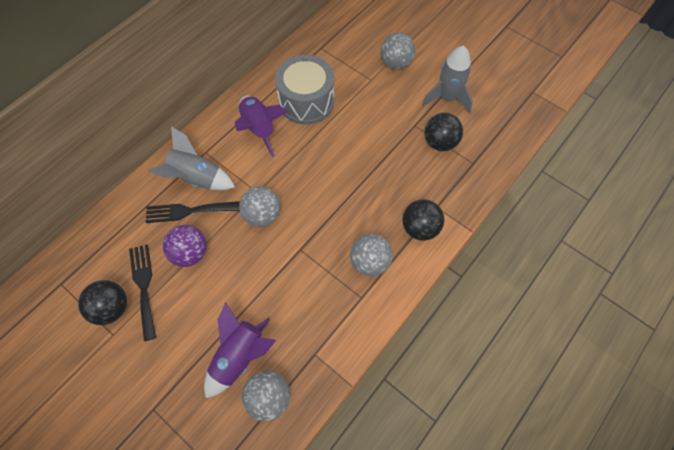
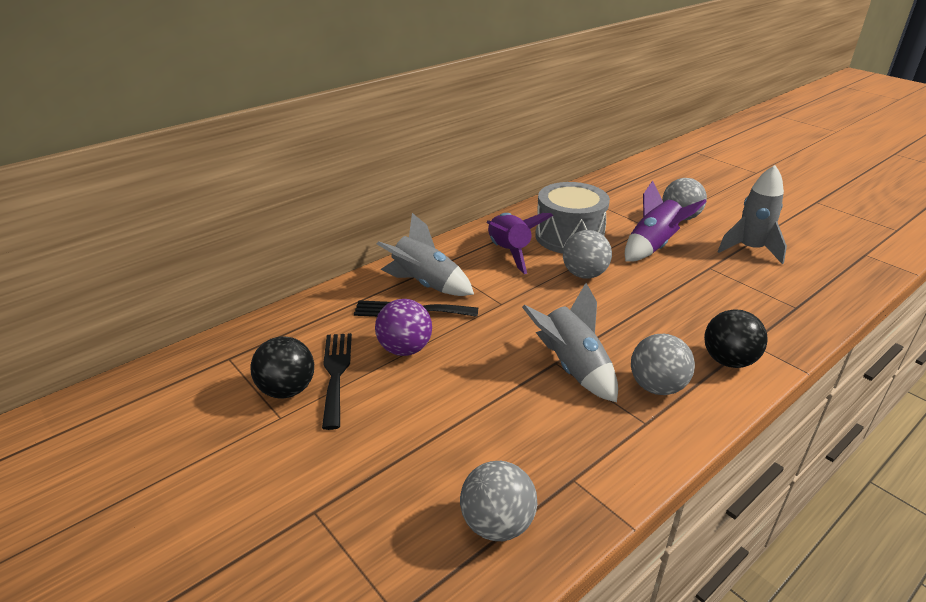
camera: 10 degrees right, 30 degrees down
purple rocket [204,303,276,398] -> purple rocket moved to [625,181,707,262]
grey ball [239,186,280,227] -> grey ball moved to [563,230,612,279]
black ball [424,113,463,151] -> none
none -> grey rocket [522,283,618,402]

